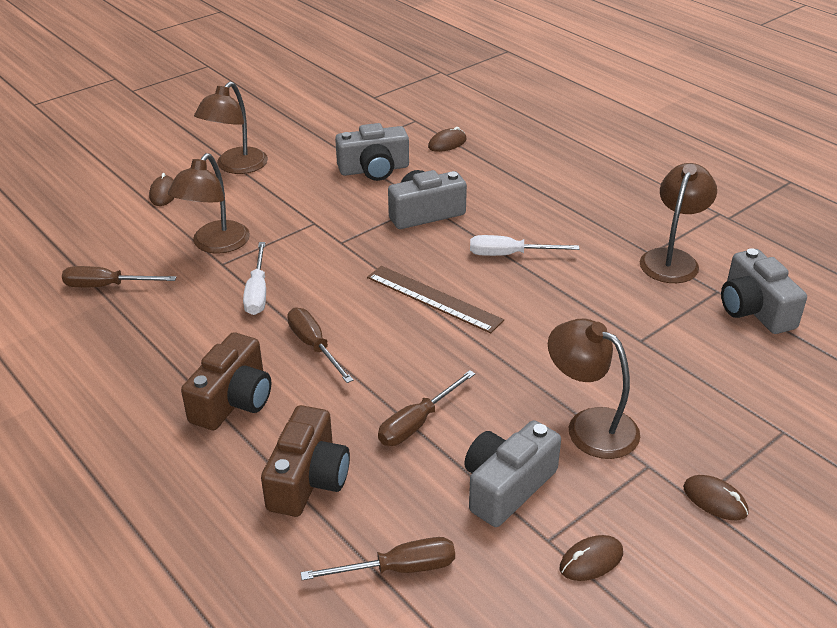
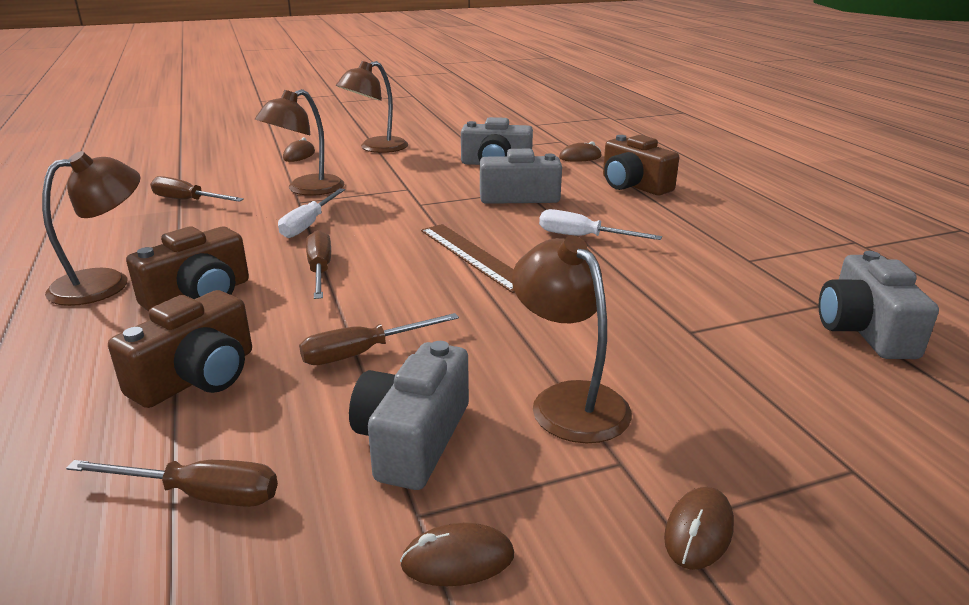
camera: 20 degrees right, 10 degrees down
grey camera [464,420,561,527] -> grey camera turned 45 degrees counterclockwise [349,341,469,490]
brown lamp [640,163,717,283] -> brown lamp moved to [42,151,141,306]
brown mouse [683,475,748,520] -> brown mouse turned 60 degrees clockwise [664,487,734,570]
none -> brown camera [603,135,679,195]

